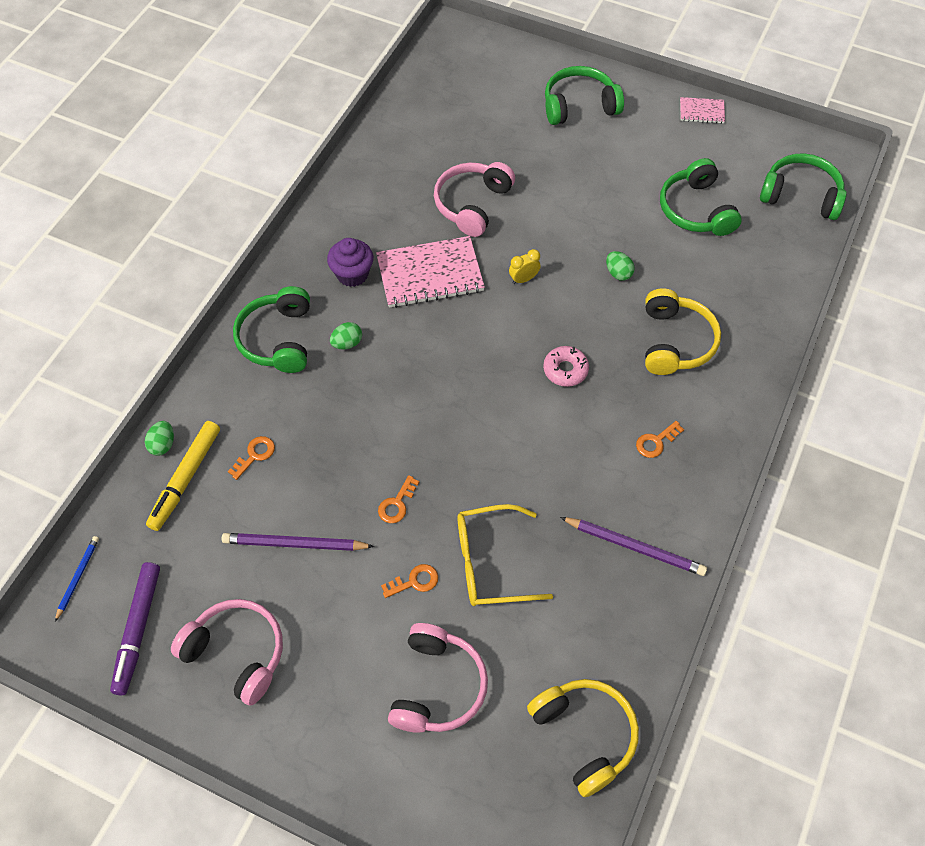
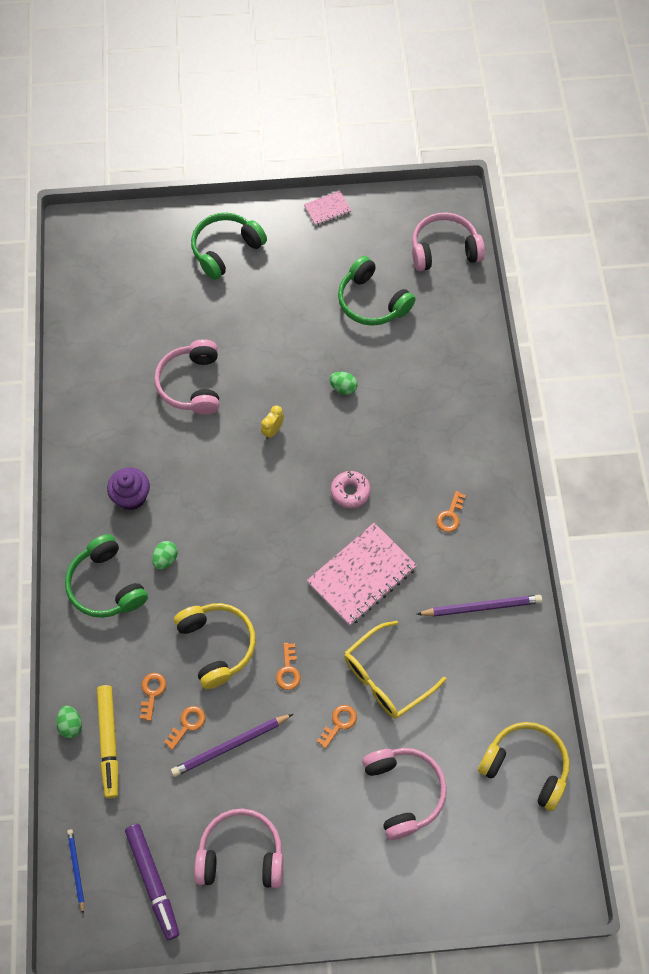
camera: 30 degrees left, 5 degrees up
pink notebook [376,236,485,308] -> pink notebook moved to [307,523,417,626]
yellow headphones [645,288,721,375] -> yellow headphones moved to [174,603,256,689]
green headphones [760,153,847,220] -> pink headphones [412,212,485,271]
none -> orange key [164,706,205,750]

